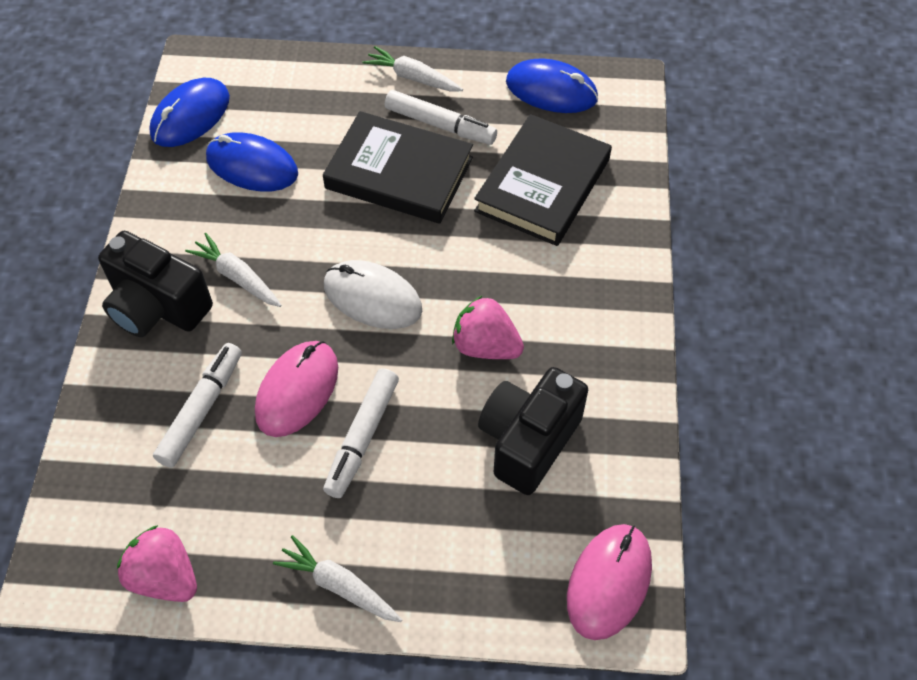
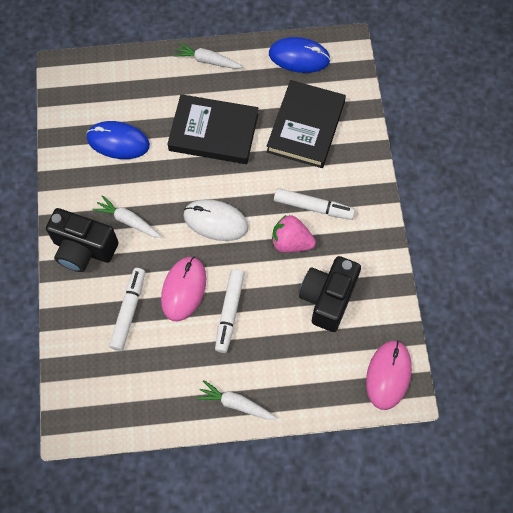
camera: 10 degrees left, 10 degrees up
pink strawberry [117,525,197,602] -> none
blue mouse [149,78,230,147] -> none
white marker [385,90,497,145] -> white marker moved to [274,188,355,220]

